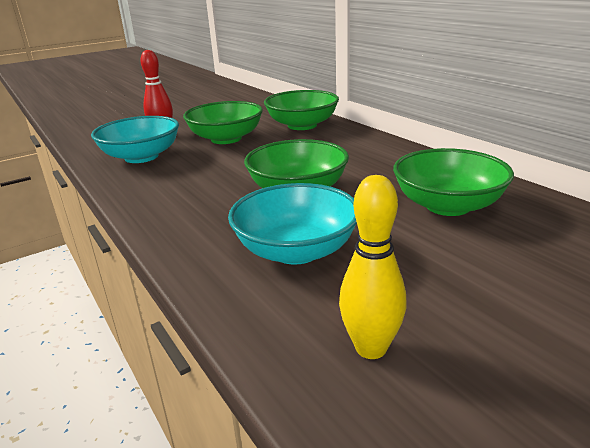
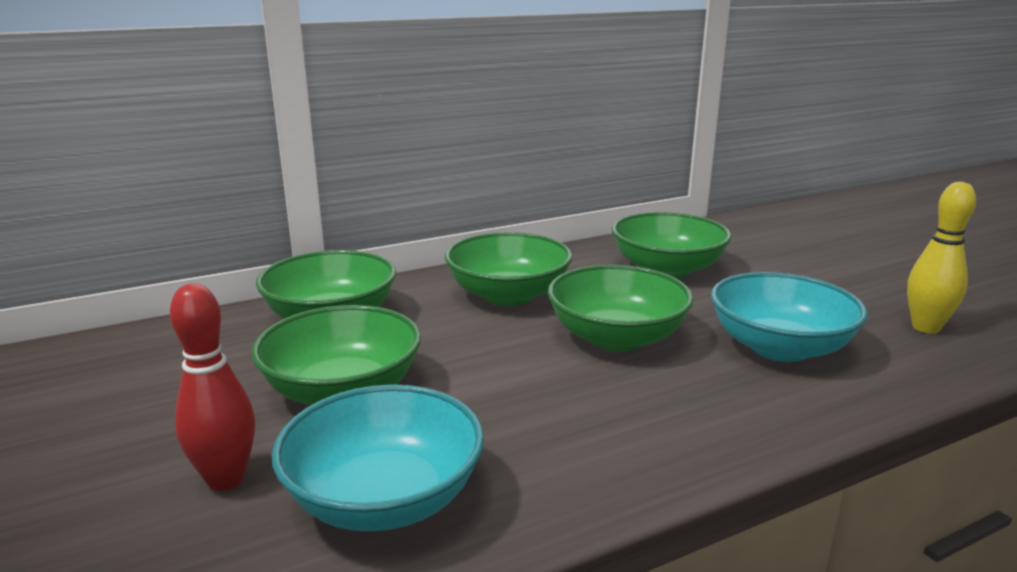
camera: 85 degrees left, 5 degrees down
none -> green bowl [445,232,572,306]

